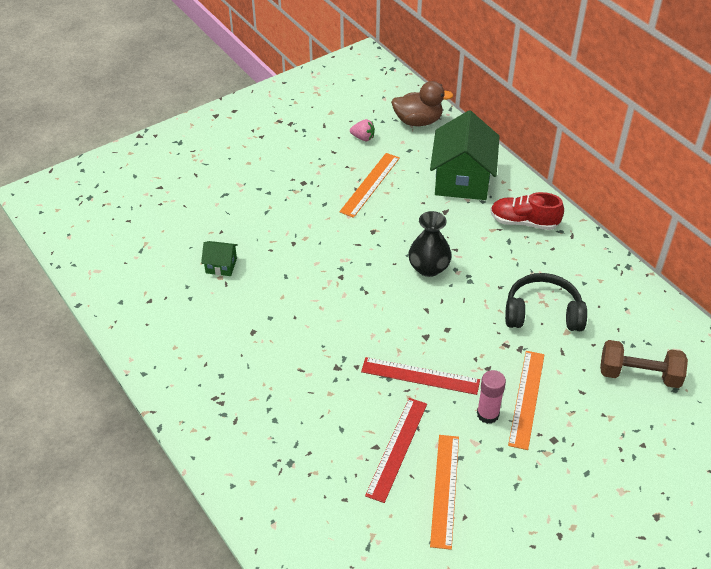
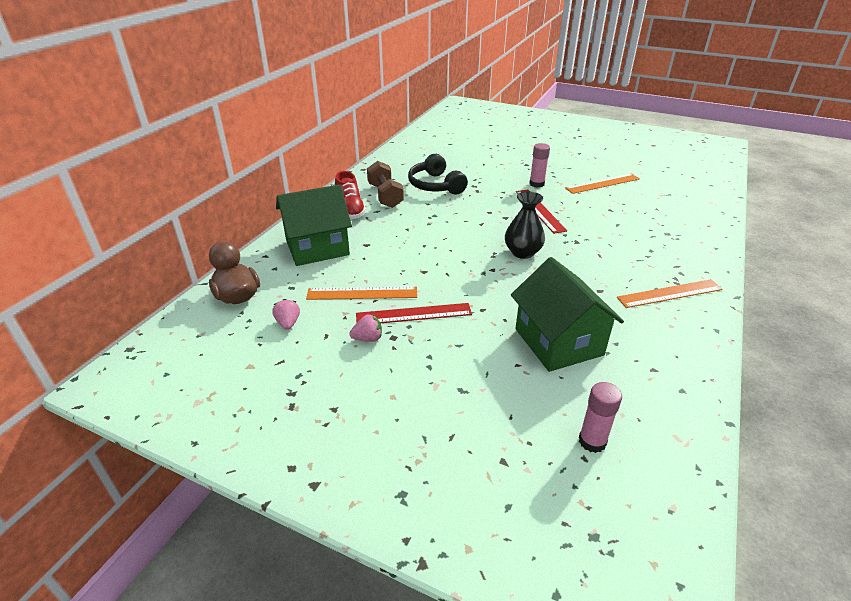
camera: 120 degrees left, 10 degrees down
green house [201,241,238,276] -> green house [511,257,624,372], size x2.22
red ruler [365,398,427,503] -> red ruler moved to [356,303,472,323]
black vase [408,211,452,277] -> black vase moved to [505,191,545,259]
orange ruler [508,351,544,450] -> orange ruler moved to [617,279,722,308]
brown dumbbell [600,340,688,388] -> brown dumbbell moved to [367,161,404,208]
none -> pink strawberry [349,315,382,342]
none -> pink glue stick [579,382,622,453]

